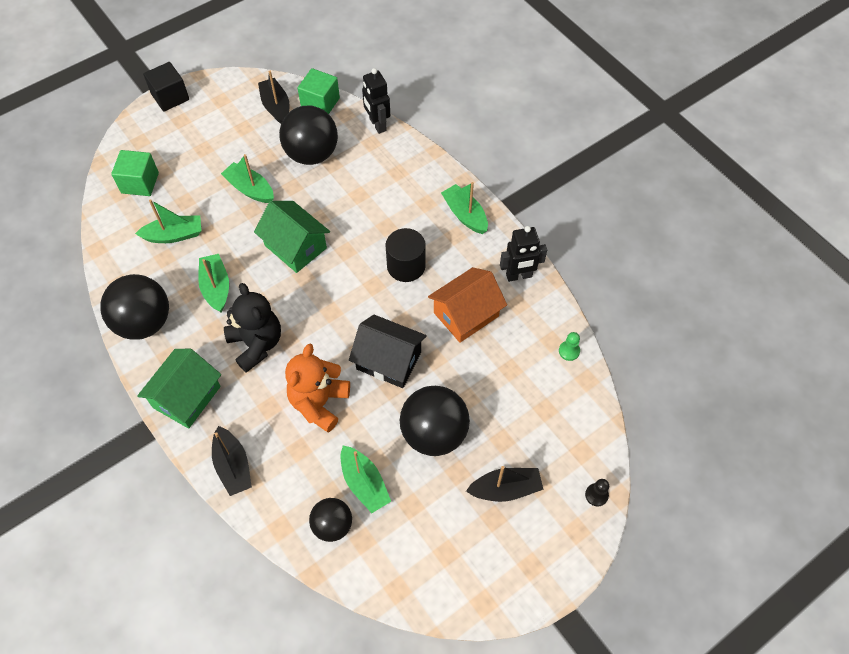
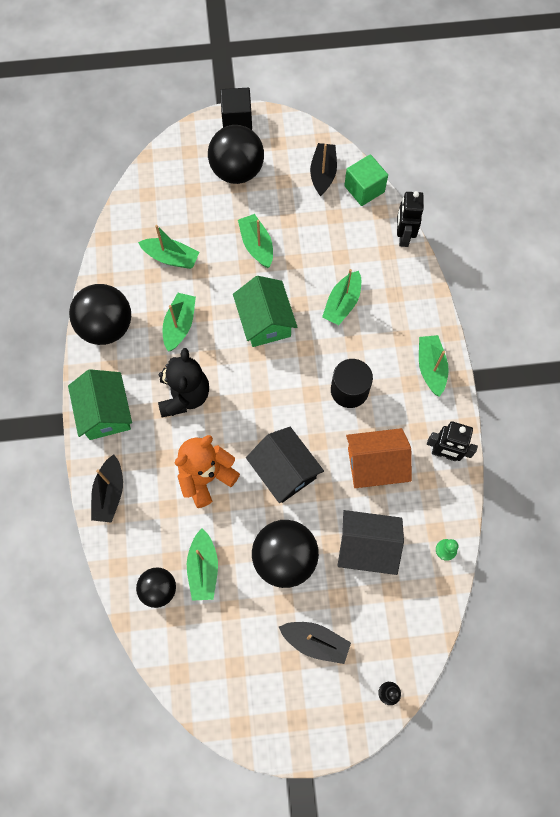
camera: 30 degrees right, 10 degrees up
green cube [111,150,159,196] -> none
green house [137,349,221,429] -> green house turned 75 degrees counterclockwise [68,369,132,440]
black ball [279,106,338,165] -> black ball moved to [208,125,264,184]
none -> green boat [322,269,361,325]
none -> black house [337,510,404,575]

